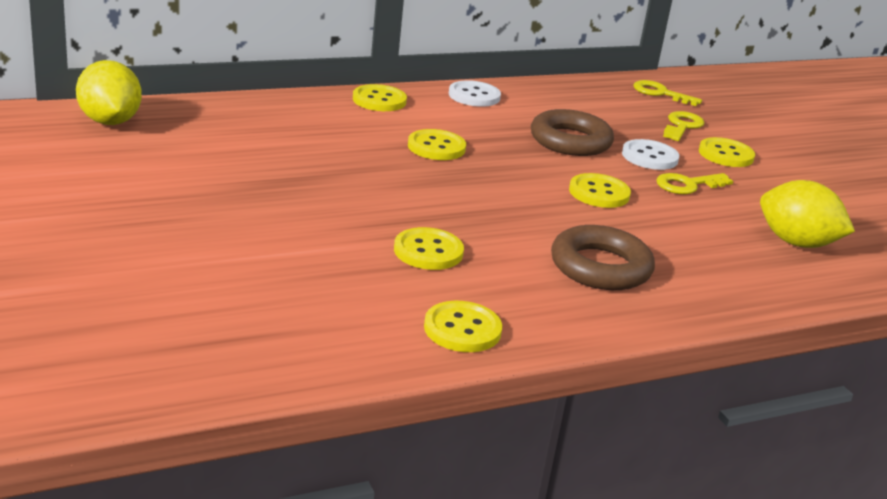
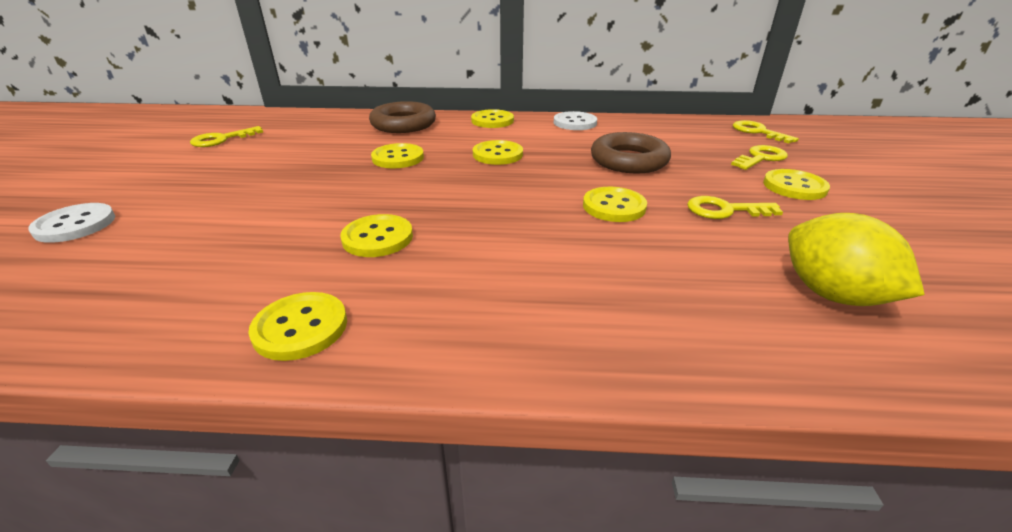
camera: 30 degrees right, 5 degrees up
yellow lemon [76,60,142,125] -> none
brown ring [551,225,655,290] -> brown ring moved to [369,101,436,133]
white button [622,139,679,170] -> white button moved to [28,203,115,243]
none -> yellow key [190,126,263,147]
none -> yellow button [371,143,424,168]

